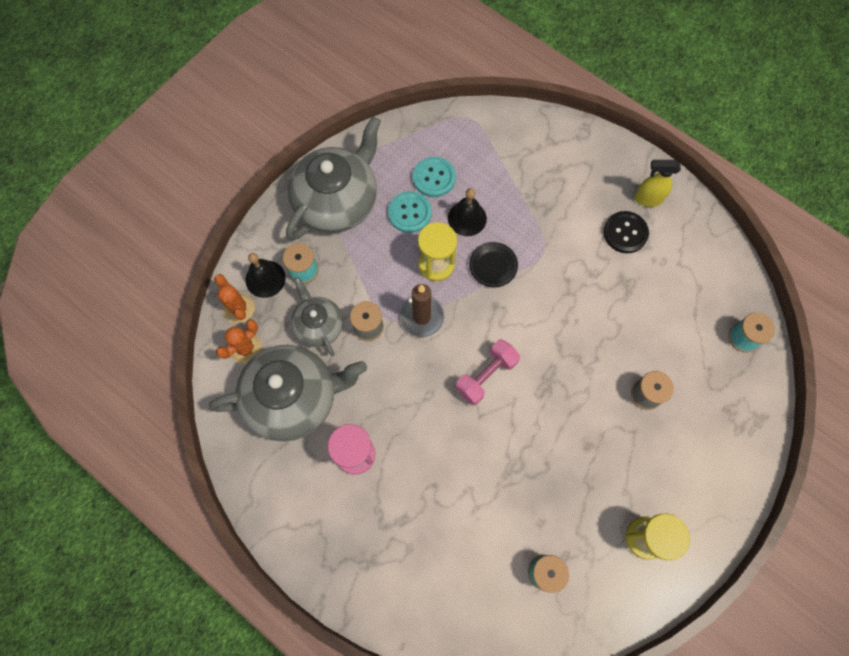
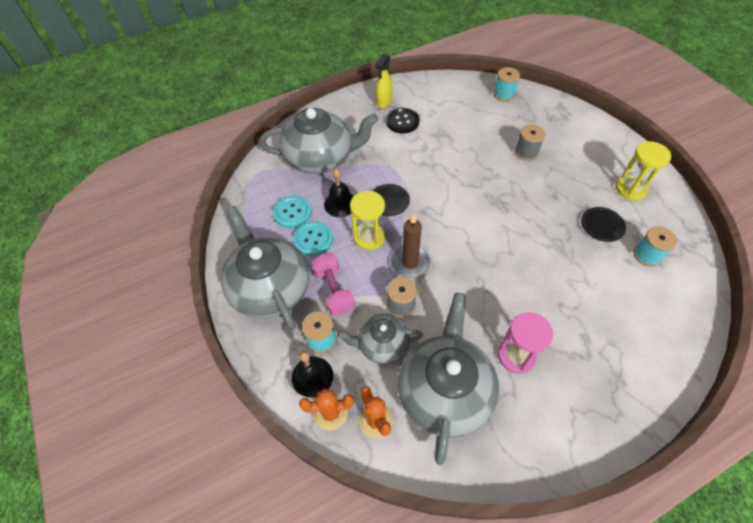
camera: 65 degrees left, 15 degrees down
pink dumbbell [455,339,520,405] -> pink dumbbell moved to [311,254,355,316]
none -> grey teapot [260,108,378,174]
none -> black plate [581,207,626,242]

